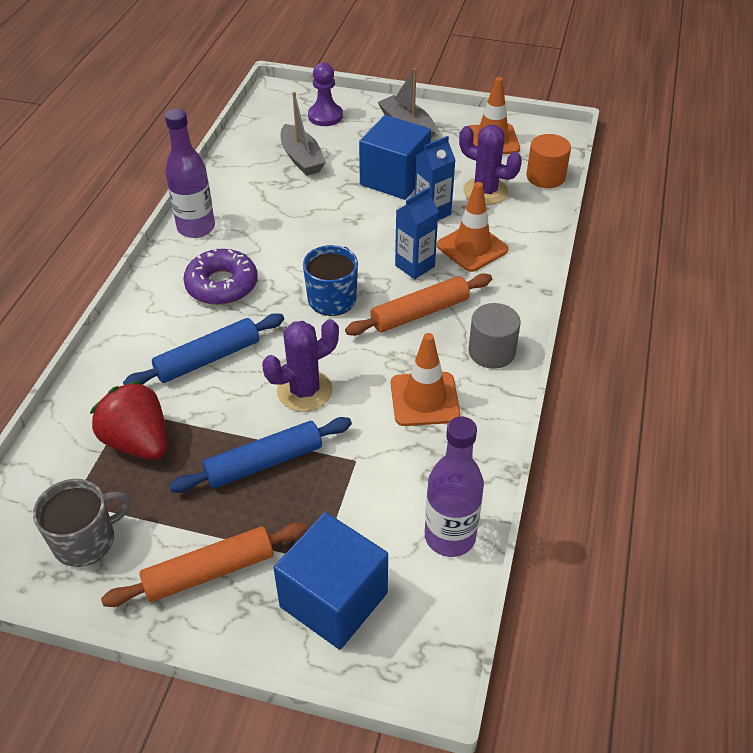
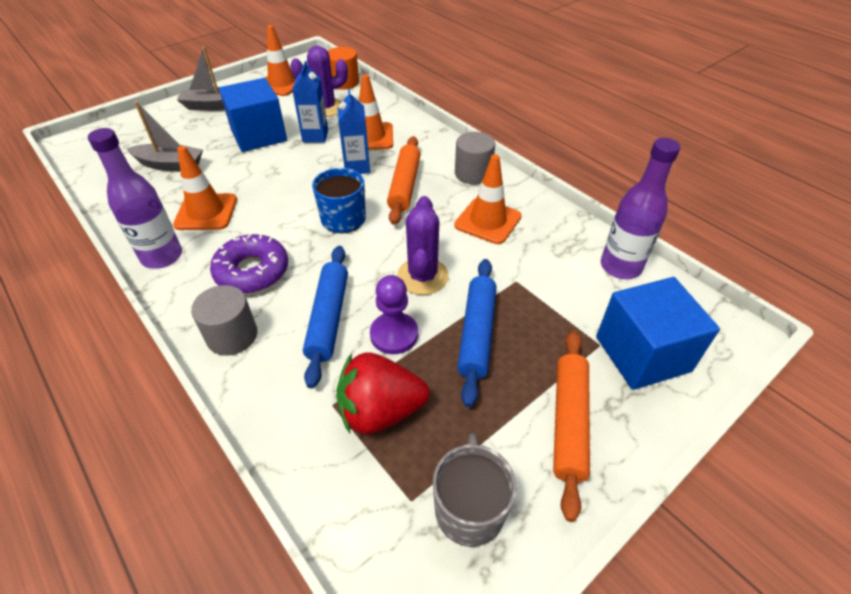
camera: 55 degrees left, 0 degrees up
purple pawn [308,62,343,126] -> purple pawn moved to [370,275,418,354]
none -> orange traffic cone [173,146,237,230]
none -> grey cylinder [191,285,257,356]

